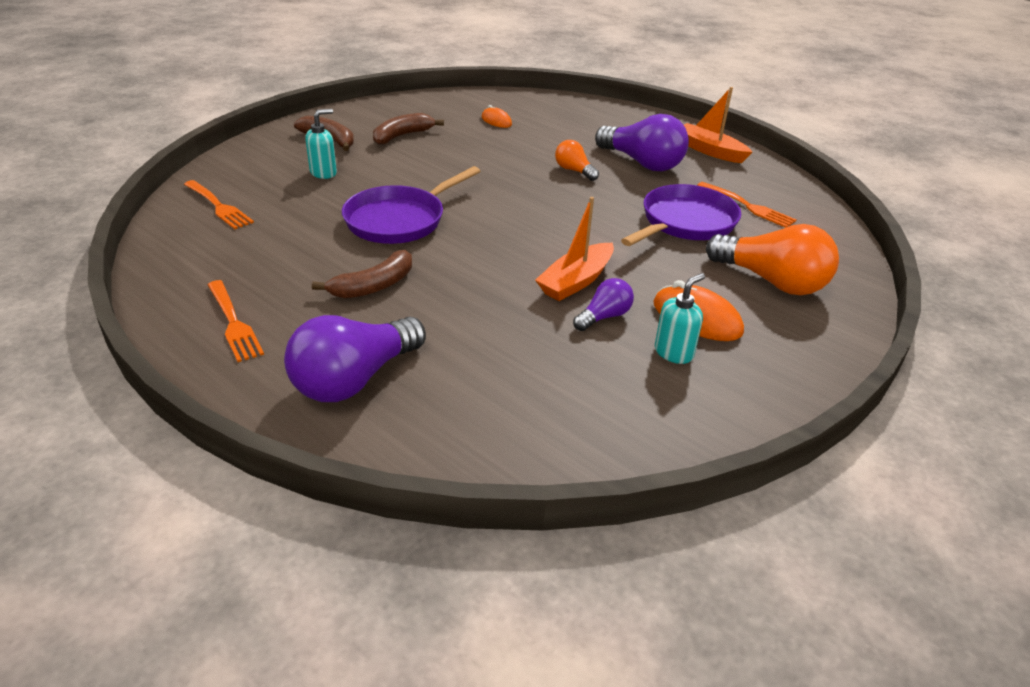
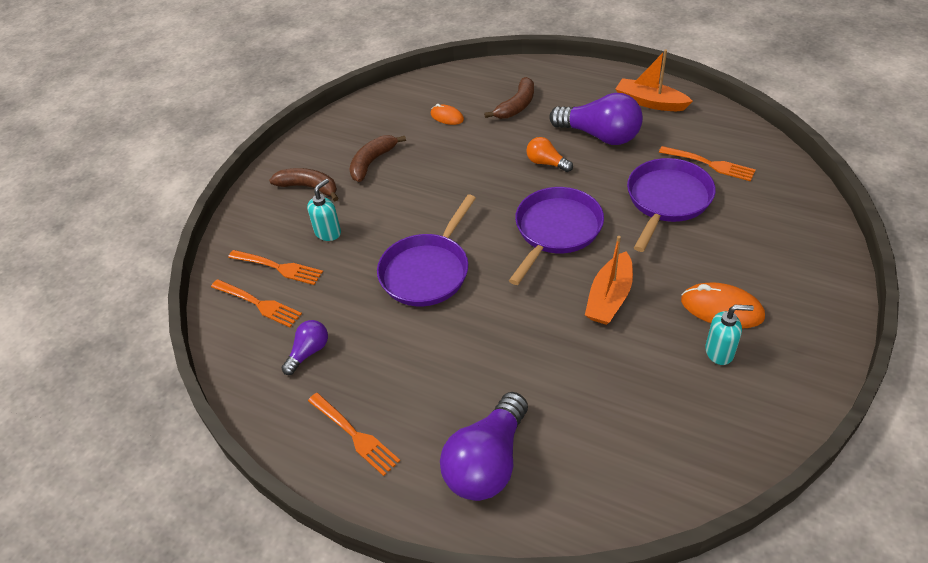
camera: 10 degrees left, 10 degrees up
brown banana [312,250,412,298] -> brown banana moved to [484,77,534,119]
purple light bulb [573,278,634,331] -> purple light bulb moved to [281,320,328,375]
turquoise soap dispenser [655,273,705,364] -> turquoise soap dispenser turned 60 degrees clockwise [705,305,754,365]
orange light bulb [706,224,839,295] -> none
none -> orange fork [228,250,323,285]
none -> purple pan [509,187,604,285]

